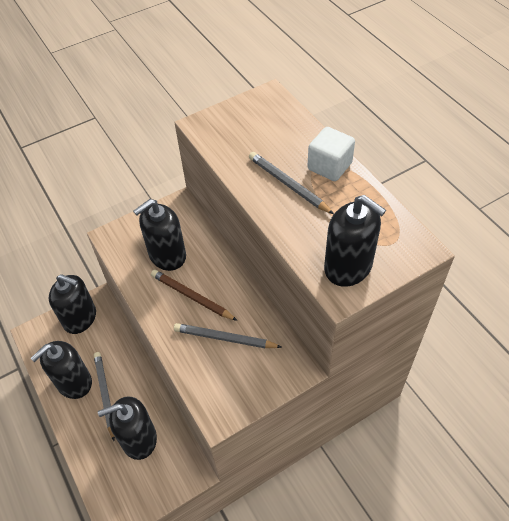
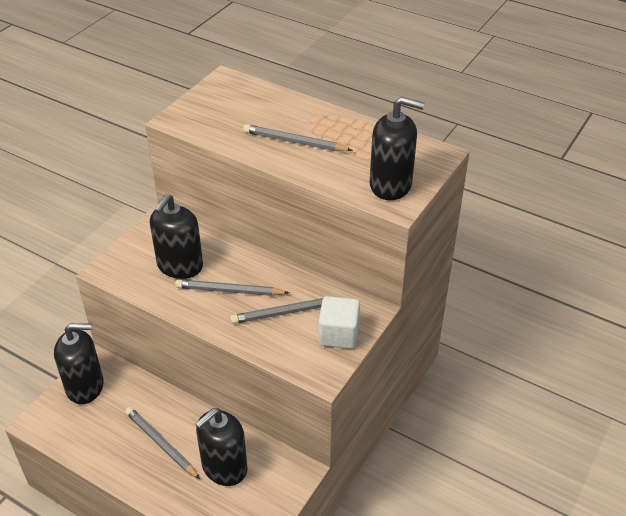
camera: 30 degrees left, 10 degrees down
black soap dispenser [31,341,92,399] -> none
brown pencil [151,270,238,321] -> grey pencil [175,279,289,296]
white cube [307,127,355,181] -> white cube moved to [318,296,360,349]

